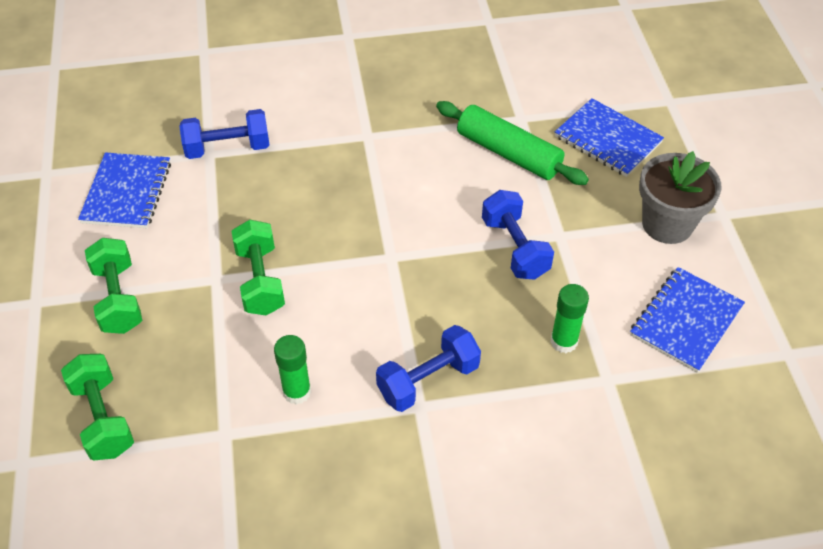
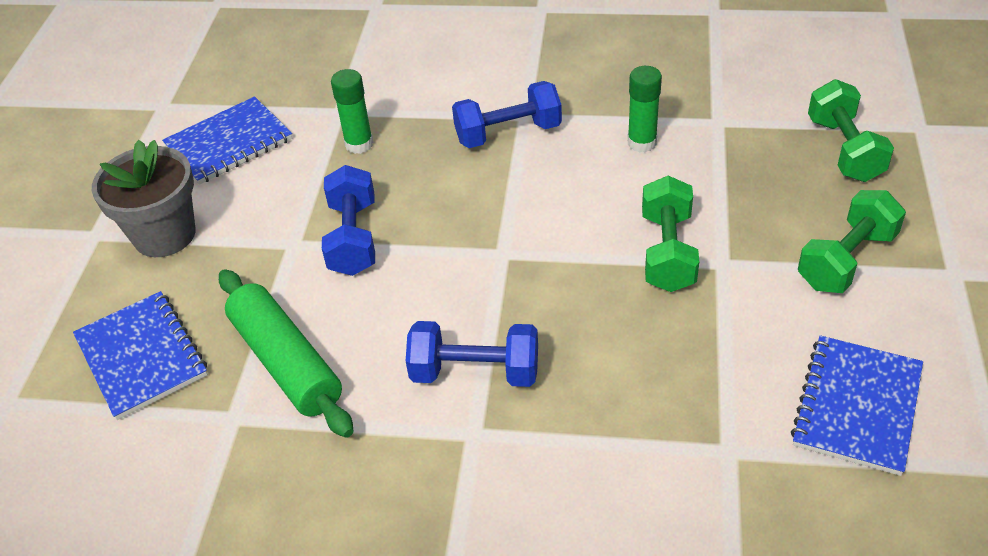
camera: 160 degrees left, 5 degrees down
green dumbbell [85,238,142,334] -> green dumbbell turned 45 degrees clockwise [798,190,906,293]
blue dumbbell [179,109,270,159] -> blue dumbbell moved to [406,321,538,387]

